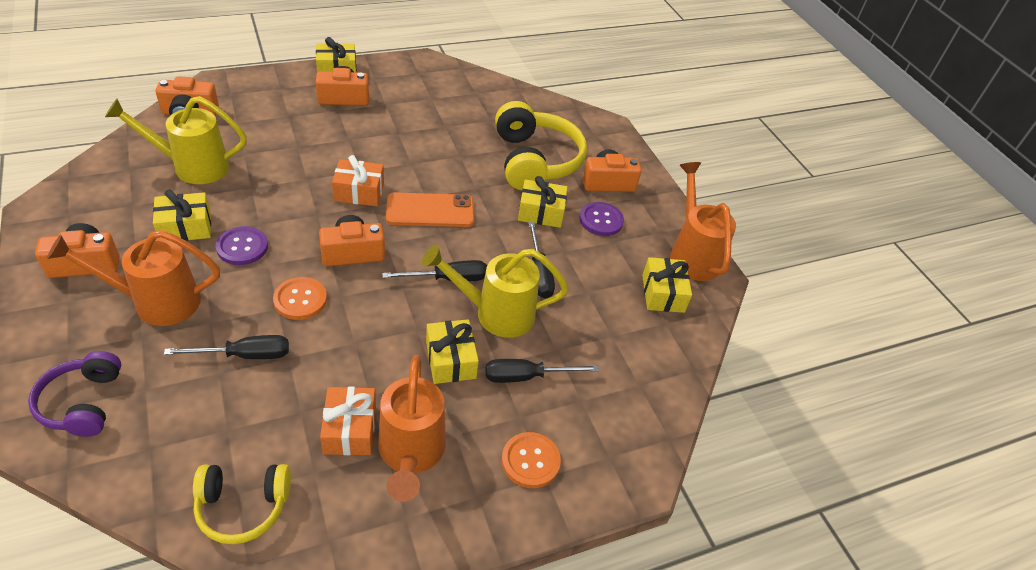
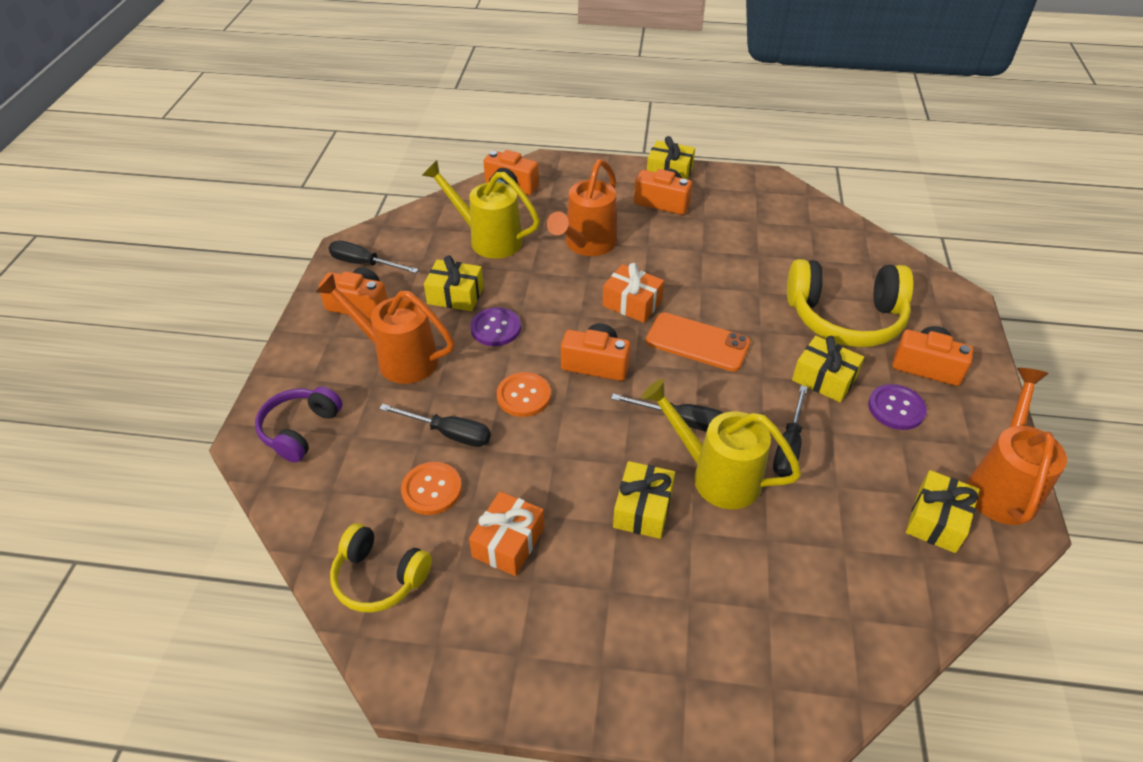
camera: 35 degrees right, 0 degrees up
orange watering can [378,355,446,502] -> orange watering can moved to [547,159,617,256]
black screwdriver [486,359,599,383] -> black screwdriver moved to [328,241,419,273]
yellow headphones [495,101,587,190] -> yellow headphones turned 75 degrees clockwise [787,259,914,347]
orange button [502,432,561,488] -> orange button moved to [401,462,462,515]

